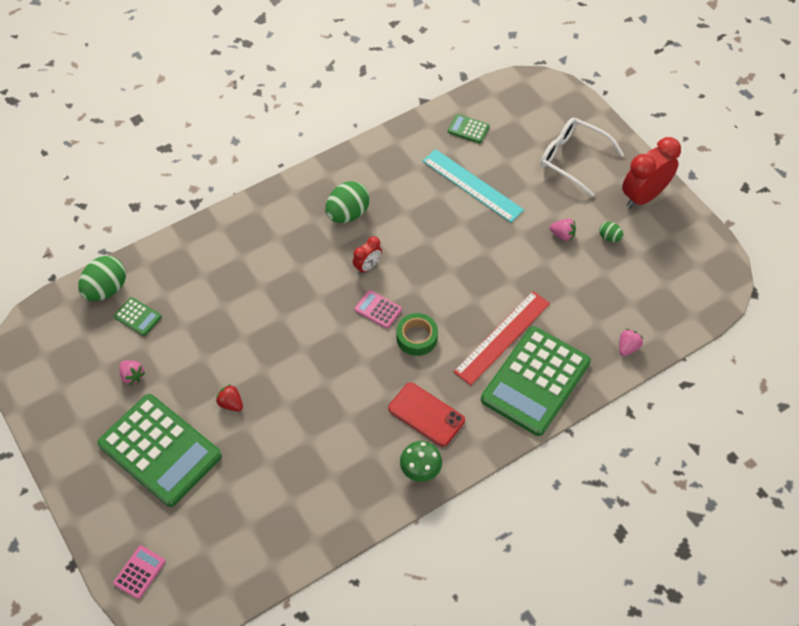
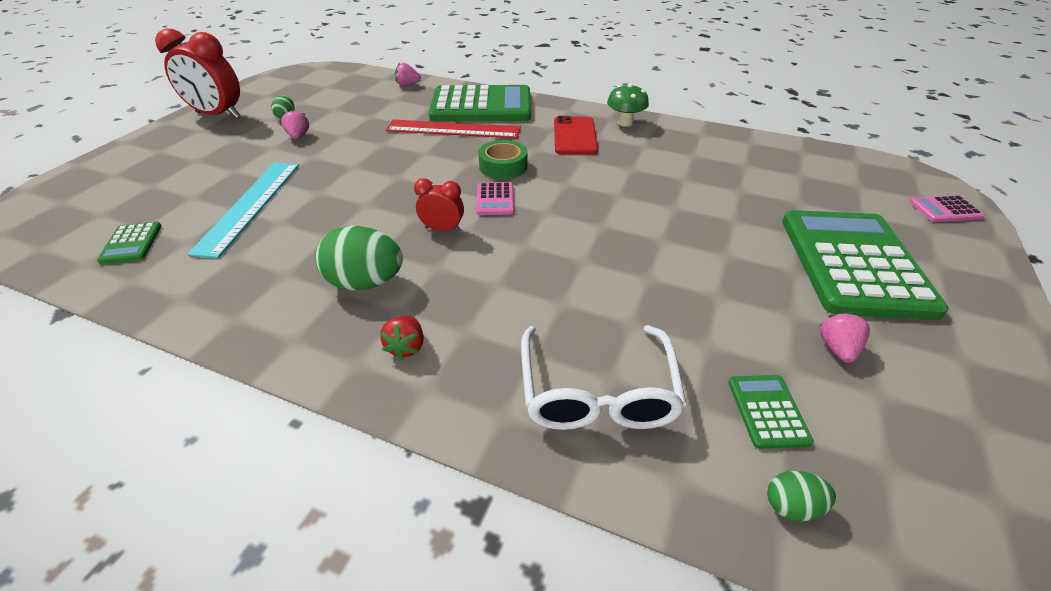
camera: 125 degrees left, 15 degrees down
green egg [78,256,126,301] -> green egg [767,471,836,521], size x0.50
red strawberry [216,384,243,411] -> red strawberry moved to [380,315,424,360]
white glasses [541,117,624,197] -> white glasses moved to [521,325,687,430]

